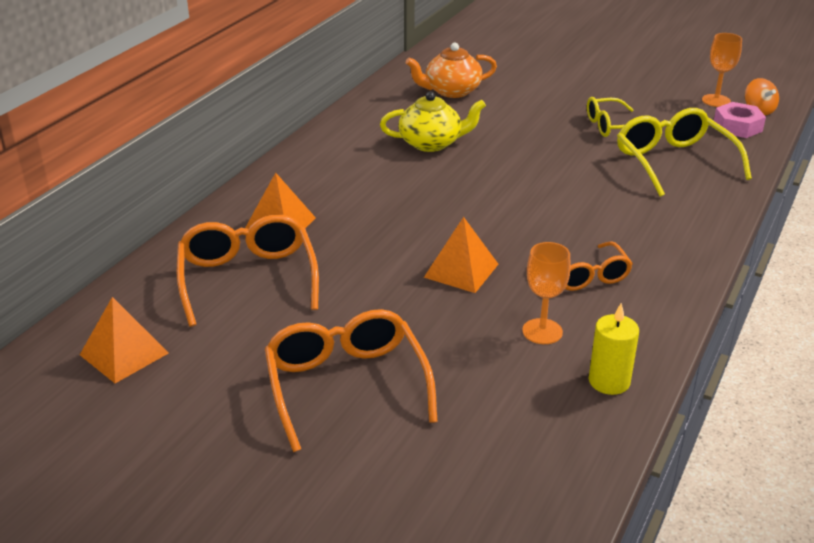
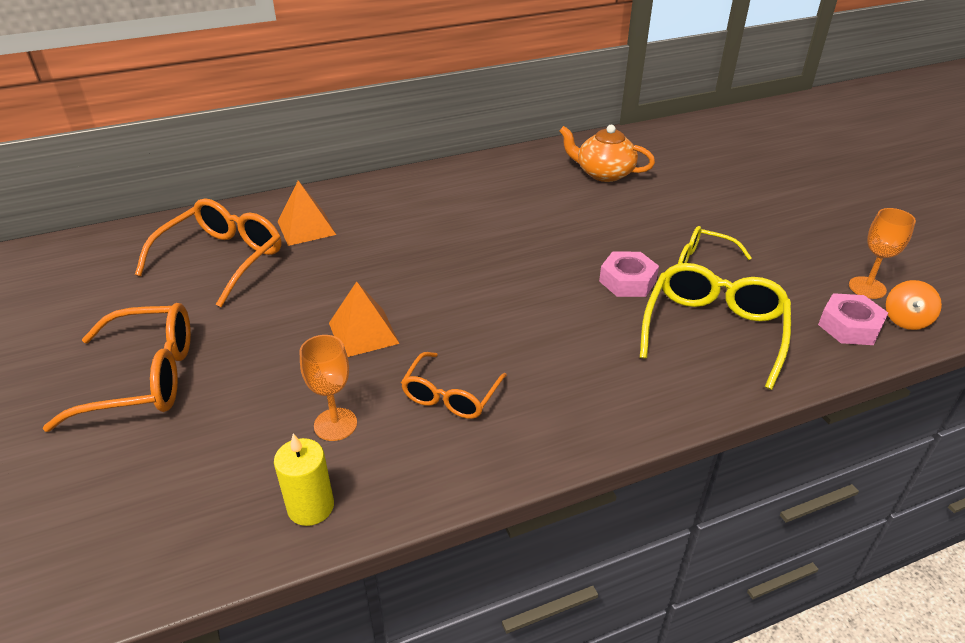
camera: 40 degrees right, 5 degrees up
orange pyramid [80,297,169,383] -> none
orange glasses [265,309,438,452] -> orange glasses turned 60 degrees clockwise [43,303,191,432]
yellow teapot [380,92,486,152] -> none
none -> pink nut [599,252,659,297]

